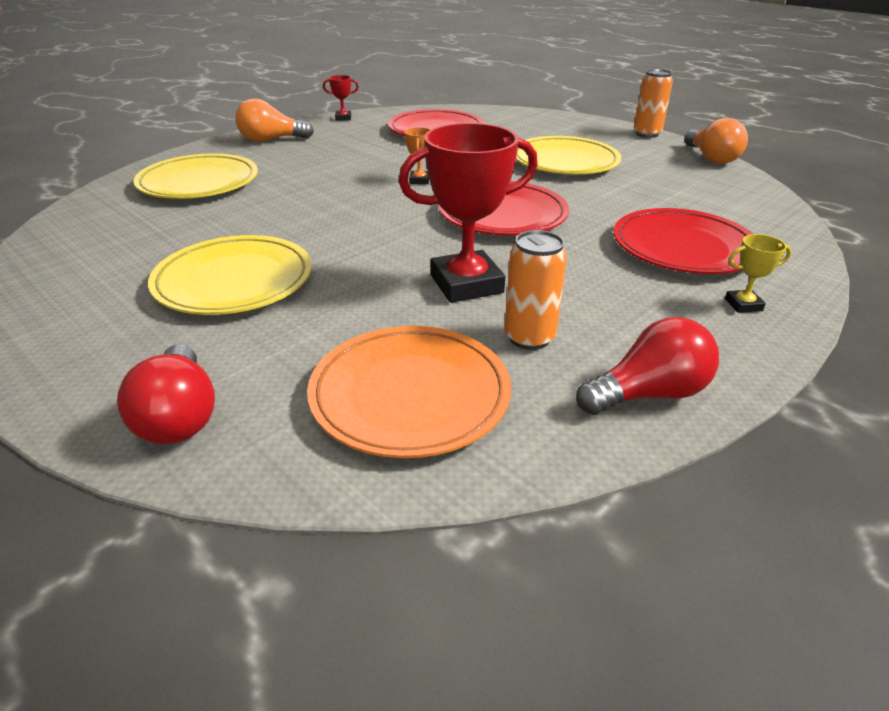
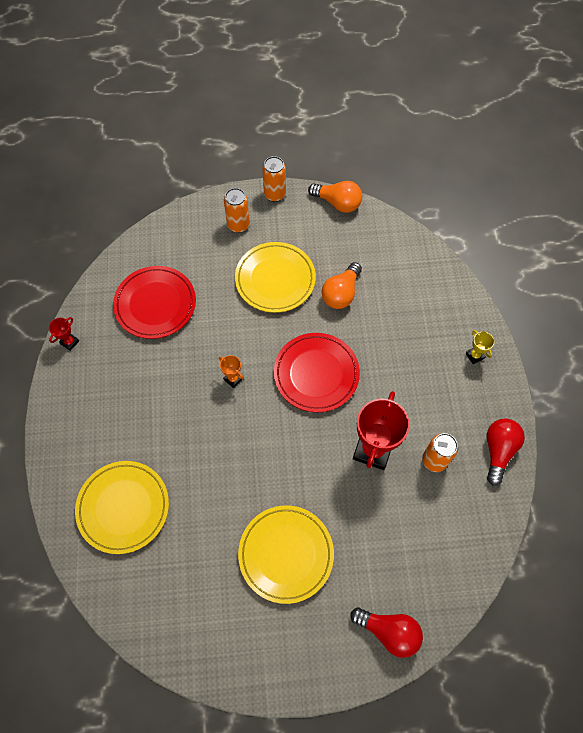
camera: 50 degrees left, 30 degrees up
orange light bulb [235,98,314,142] -> orange light bulb moved to [321,262,362,309]
orange plate [307,326,511,458] -> none
red plate [614,208,753,274] -> none
yellow trophy [725,234,792,313] -> yellow trophy turned 60 degrees counterclockwise [466,330,494,364]
none -> orange can [224,188,250,233]

